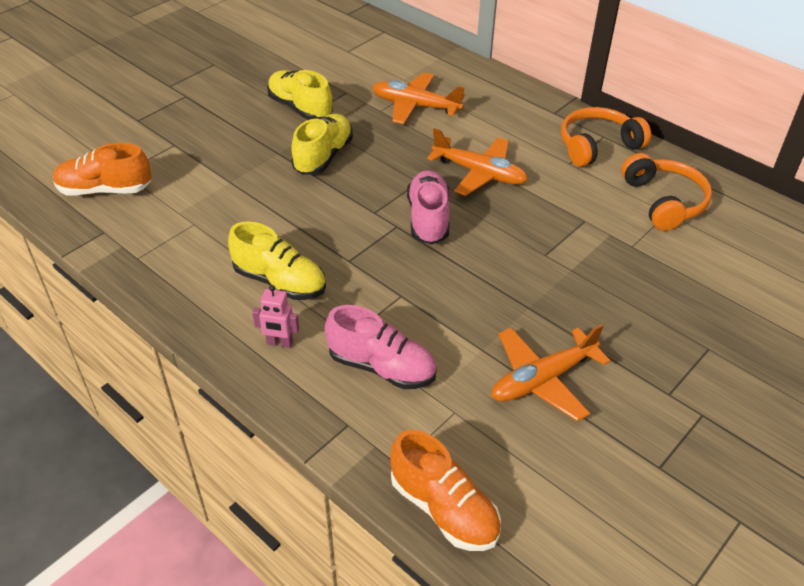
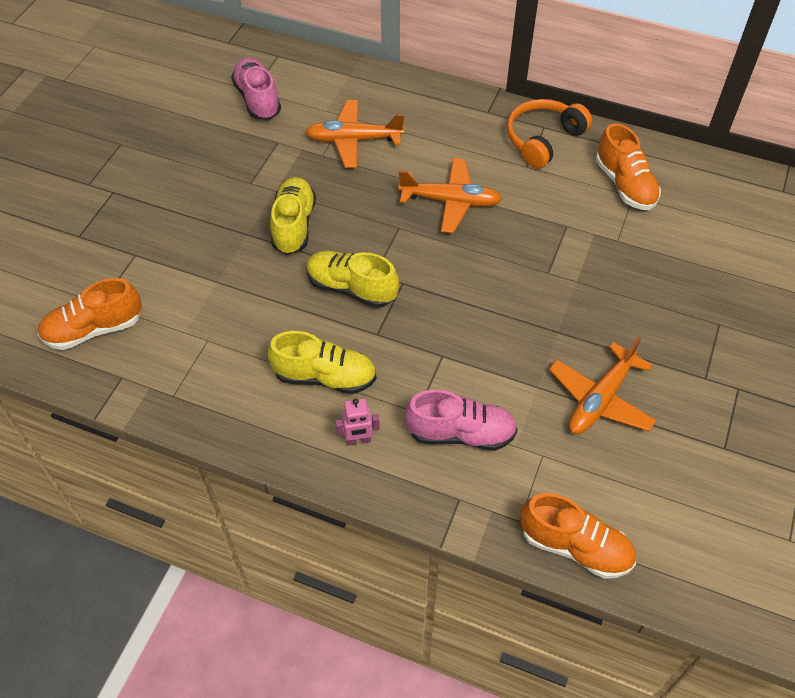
camera: 20 degrees left, 10 degrees up
yellow shoe [267,70,333,120] -> yellow shoe moved to [306,251,399,308]
pink shoe [407,170,450,244] -> pink shoe moved to [231,57,281,120]
orange headphones [621,153,712,231] -> orange shoe [596,123,661,210]

